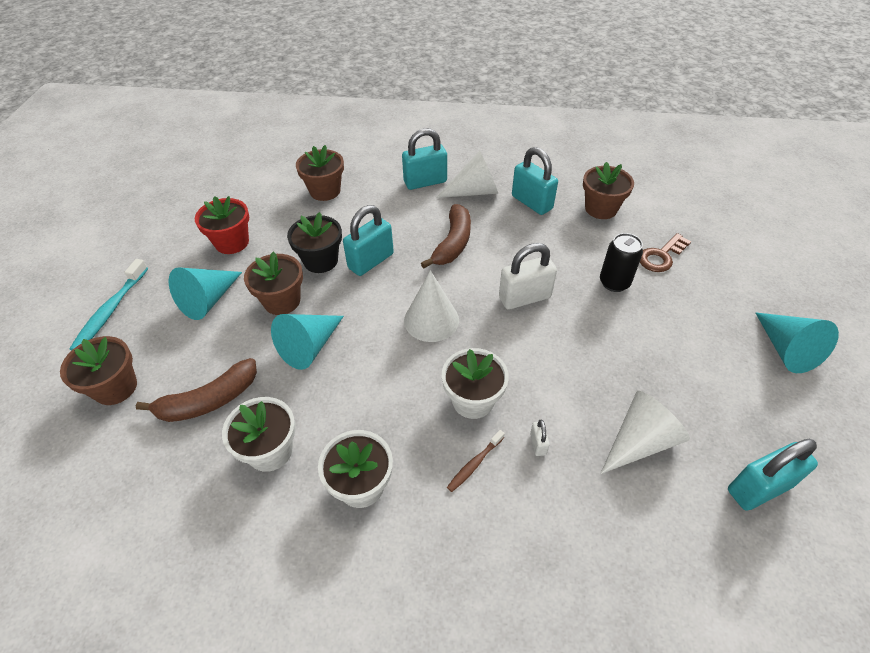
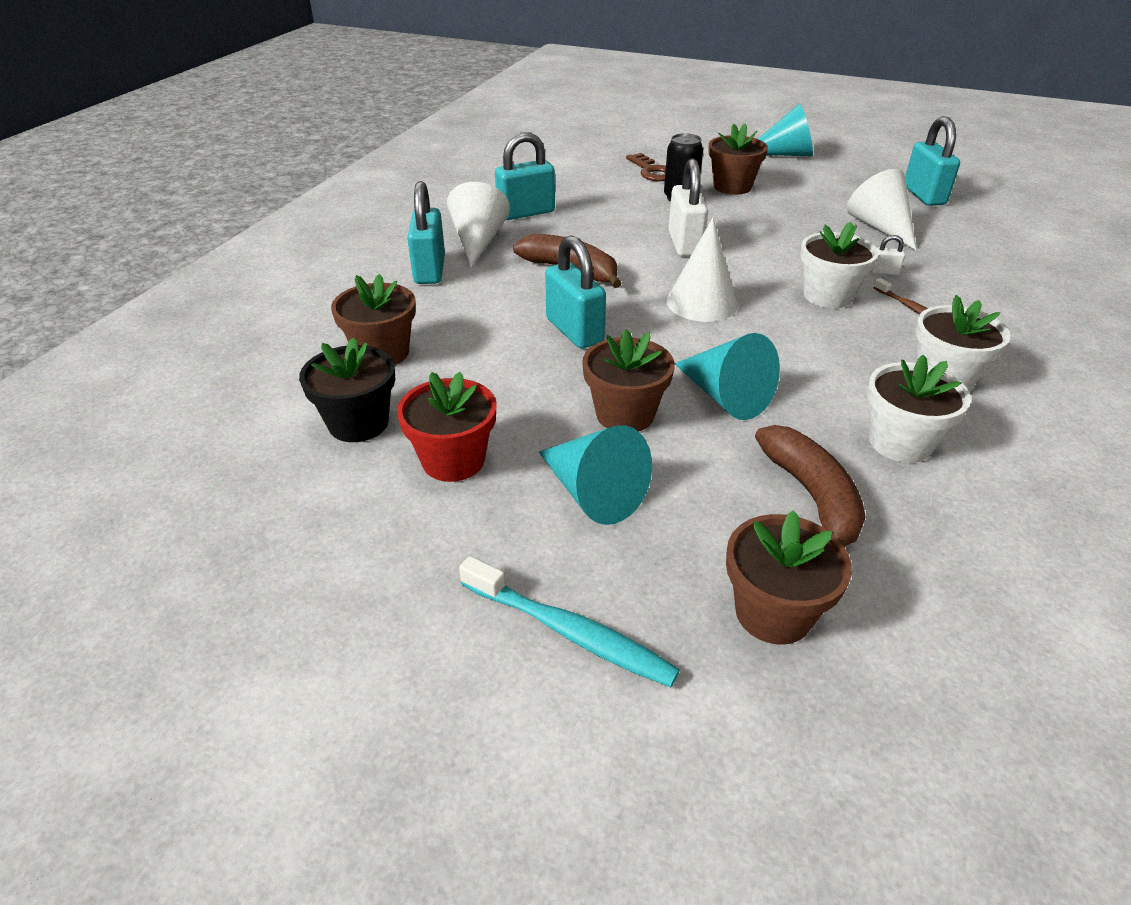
camera: 75 degrees left, 10 degrees down
black flower pot [287,212,342,273] -> black flower pot moved to [299,337,395,442]
brown flower pot [583,162,634,219] -> brown flower pot moved to [708,124,768,195]

